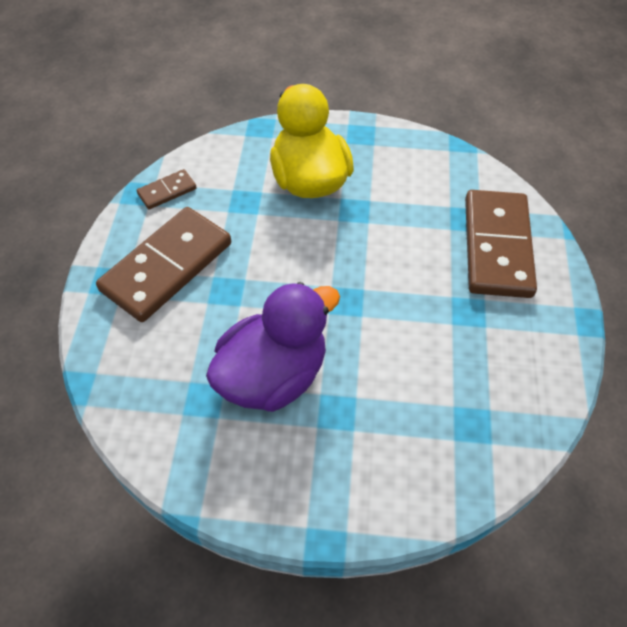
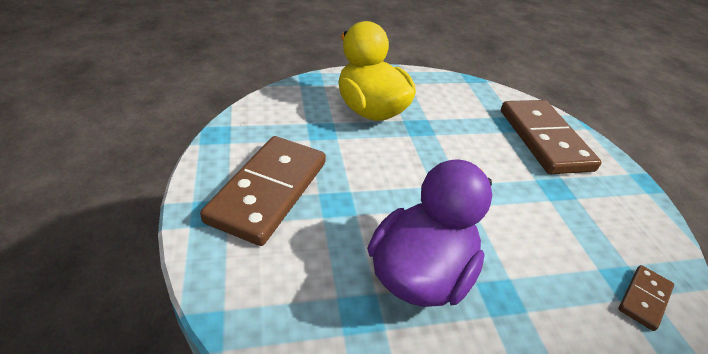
camera: 20 degrees left, 15 degrees down
brown domino [137,169,197,209] -> brown domino moved to [619,265,674,331]

